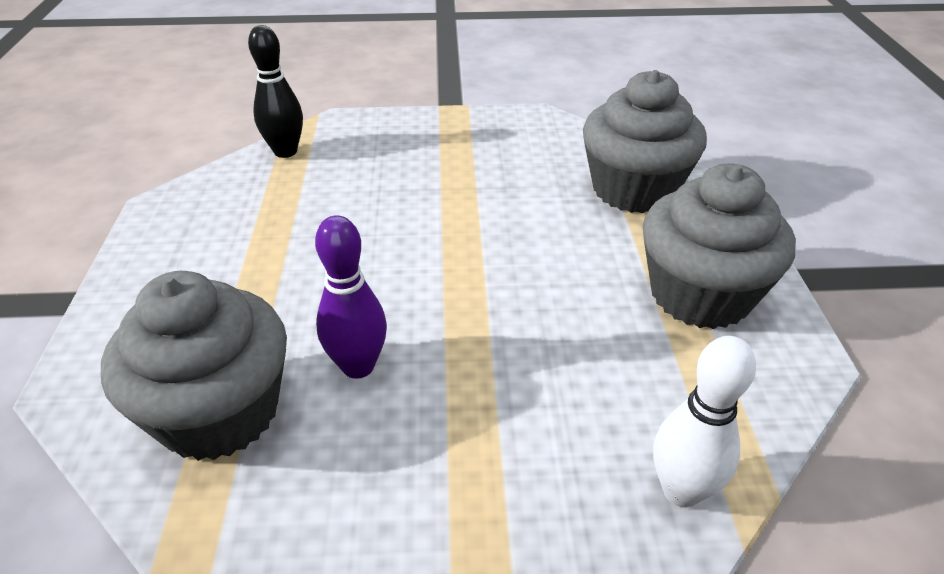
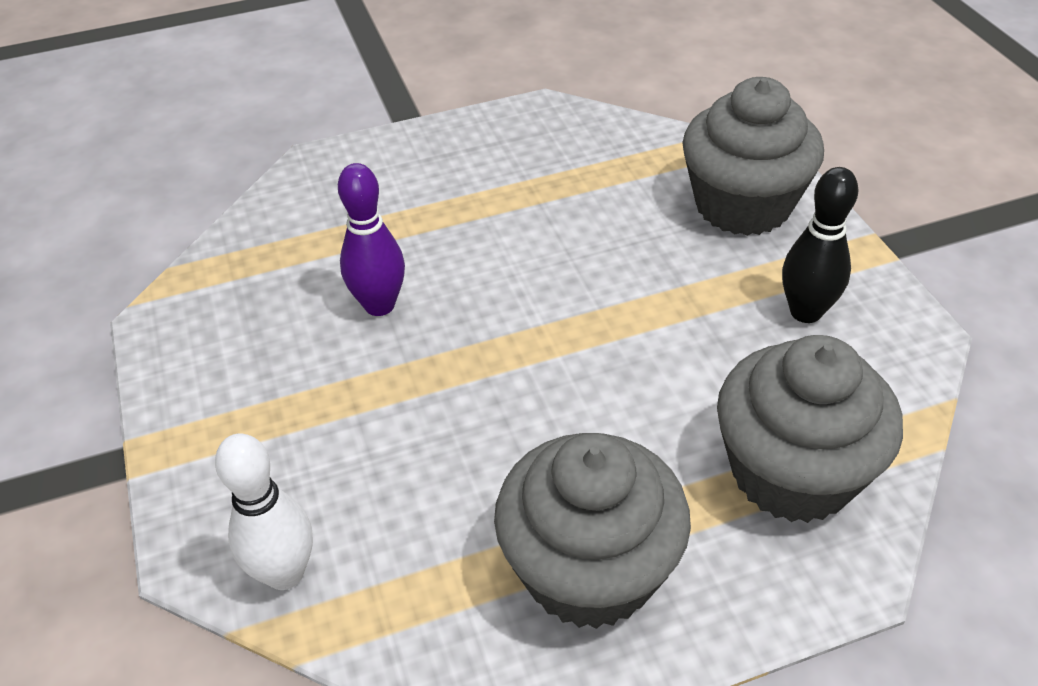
camera: 75 degrees right, 5 degrees up
grey cupcake [101,271,287,461] -> grey cupcake moved to [682,77,824,236]
black bowling pin [248,25,303,158] -> black bowling pin moved to [782,167,858,323]

